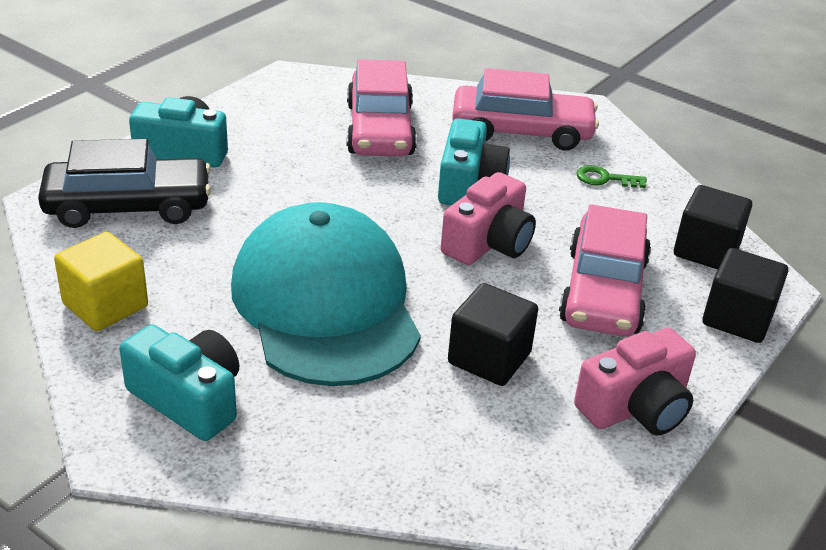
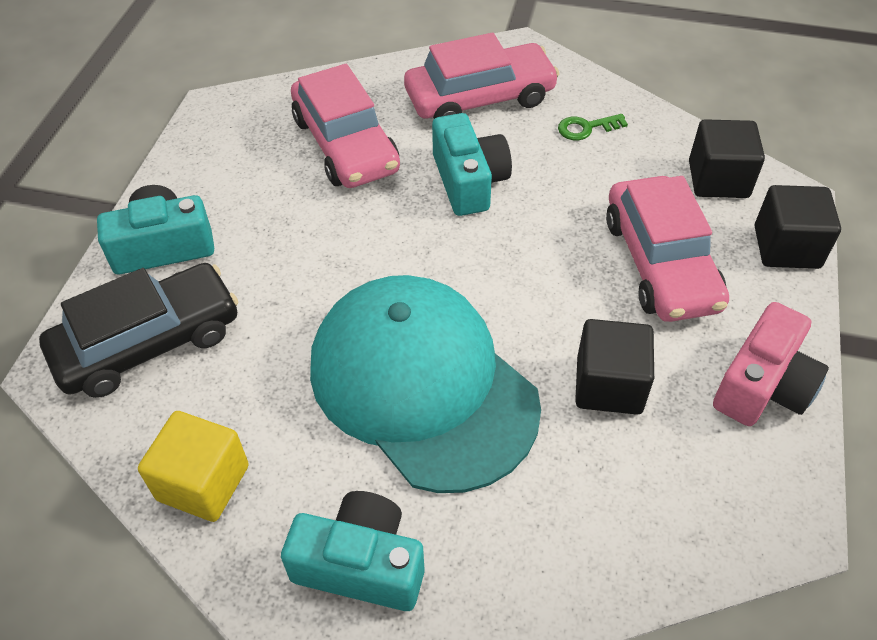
camera: 20 degrees left, 15 degrees up
pink camera [441,172,536,265] -> none

